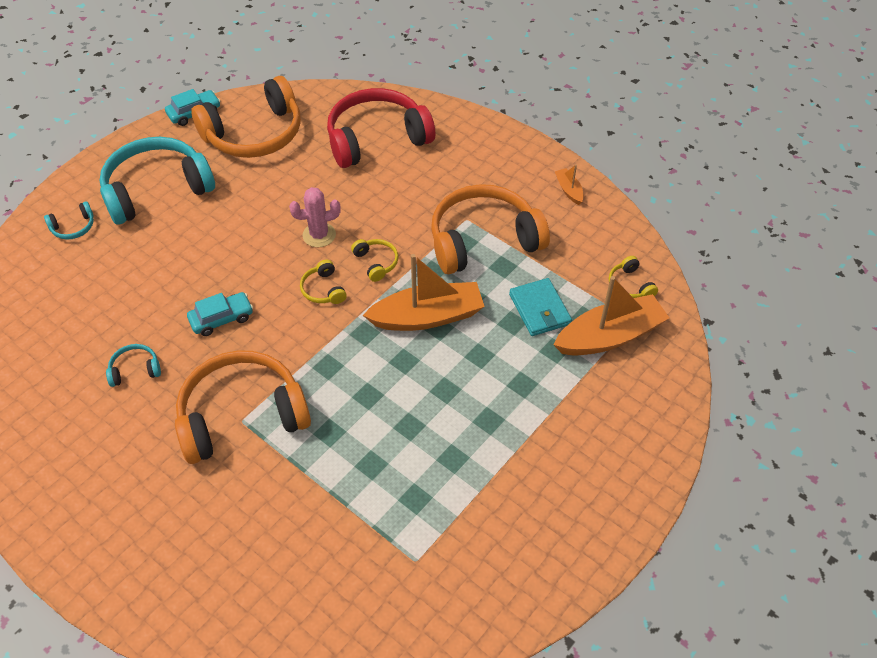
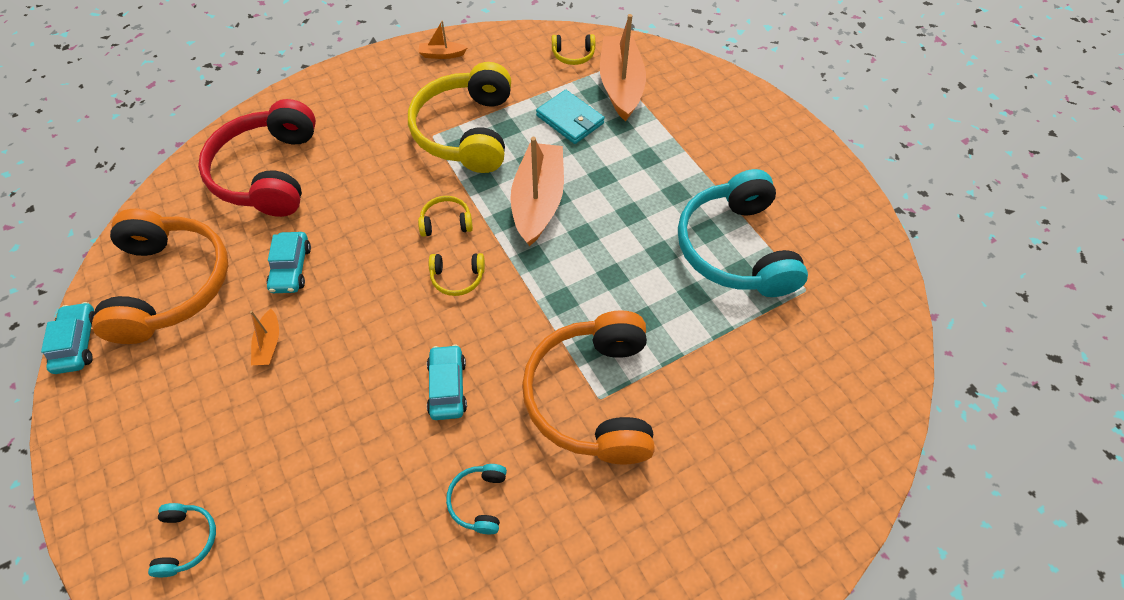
camera: 70 degrees left, 5 degrees up
turquoise headphones [99,137,215,225] -> turquoise headphones moved to [678,169,808,297]
pink cactus [289,187,341,247] -> none
orange headphones [431,184,550,274] -> yellow headphones [408,62,511,173]
turquoise wallet [509,278,572,336] -> turquoise wallet turned 45 degrees clockwise [536,90,605,144]
none -> orange boat [250,309,279,365]
none -> turquoise car [267,232,311,293]

